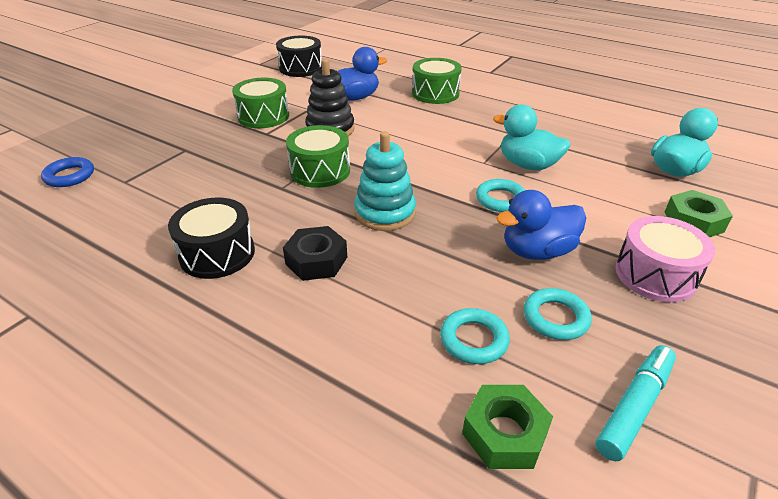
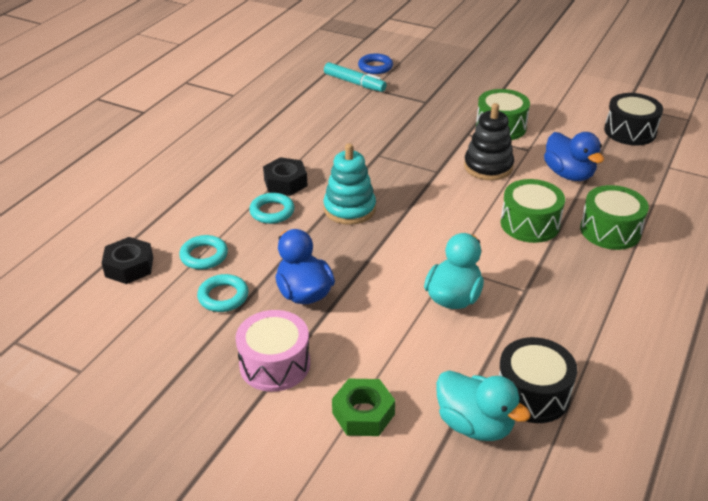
camera: 85 degrees right, 0 degrees up
black drum [168,198,255,279] -> black drum moved to [498,337,577,423]
green drum [286,125,350,188] -> green drum moved to [501,179,565,243]
green nut [462,385,553,469] -> black nut [102,237,153,284]
turquoise ring [476,179,525,212] -> turquoise ring moved to [249,193,295,224]
turquoise marker [596,345,676,461] -> turquoise marker moved to [324,62,387,92]

